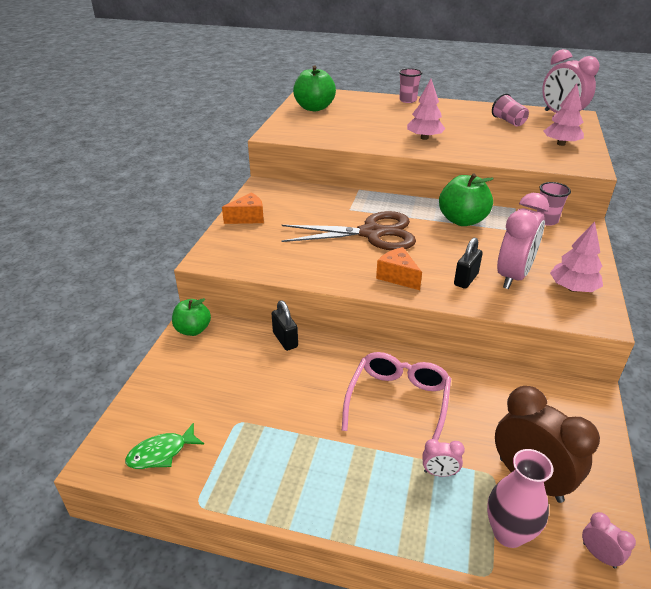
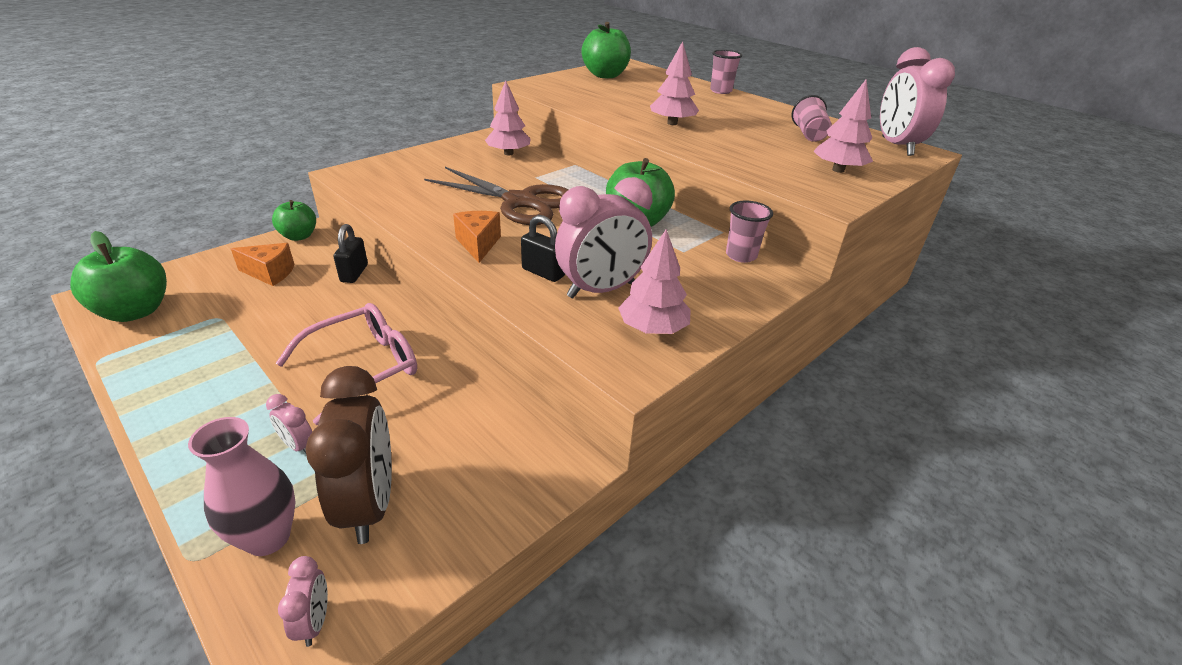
camera: 30 degrees right, 0 degrees up
green fish [125,423,204,469] -> green apple [71,231,167,322]
orange cheese [222,193,264,224] -> orange cheese moved to [231,243,294,286]
black padlock [454,237,483,289] -> black padlock turned 60 degrees clockwise [521,215,565,282]
none -> pink tree [485,81,531,155]

